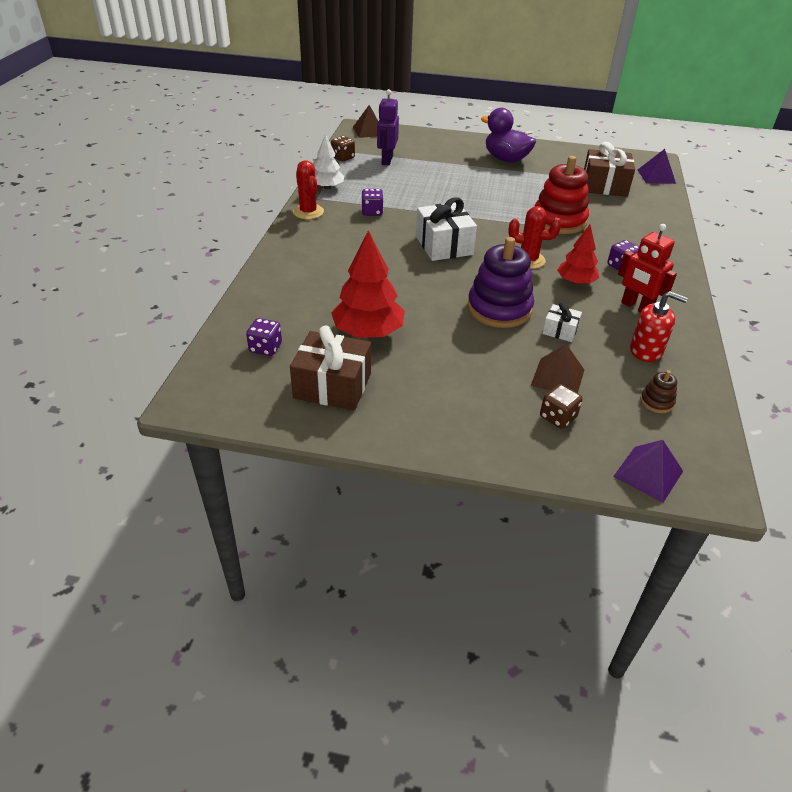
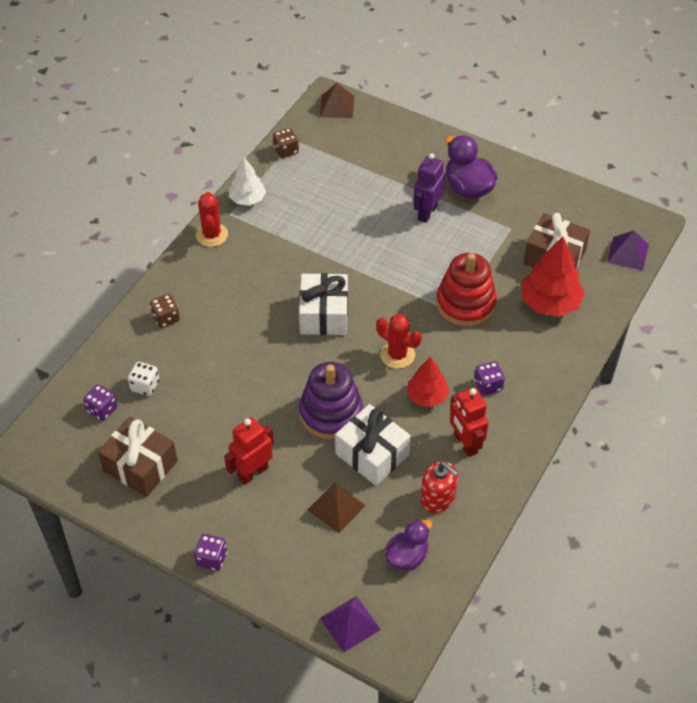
camera: 20 degrees right, 10 degrees up
red tree [331,230,405,338] -> red tree moved to [521,236,585,317]
purple dice [361,189,384,216] -> purple dice moved to [194,534,227,571]
purple robot [377,89,399,165] -> purple robot moved to [413,153,445,223]
brown dice [540,384,583,429] -> brown dice moved to [150,294,180,328]
white gift [542,302,582,342] -> white gift [335,404,411,486], size x1.92
brown stacking toy [640,370,677,413] -> purple duck [385,519,432,570]
none -> white dice [128,362,159,396]
none -> red robot [224,417,274,485]

